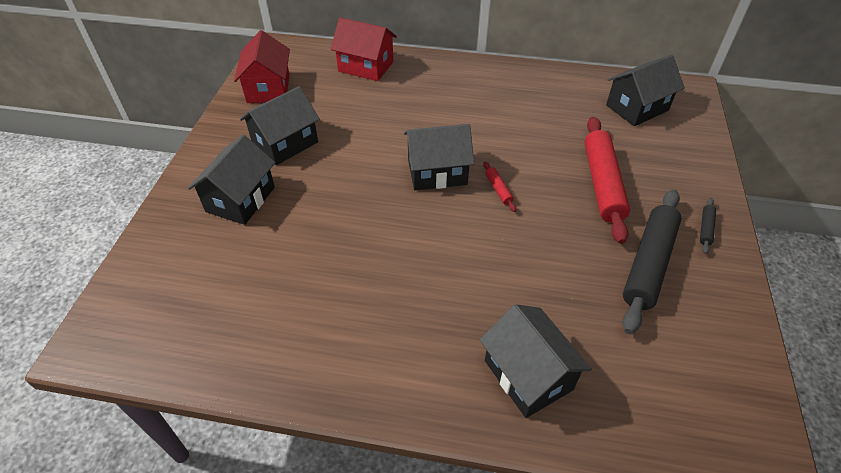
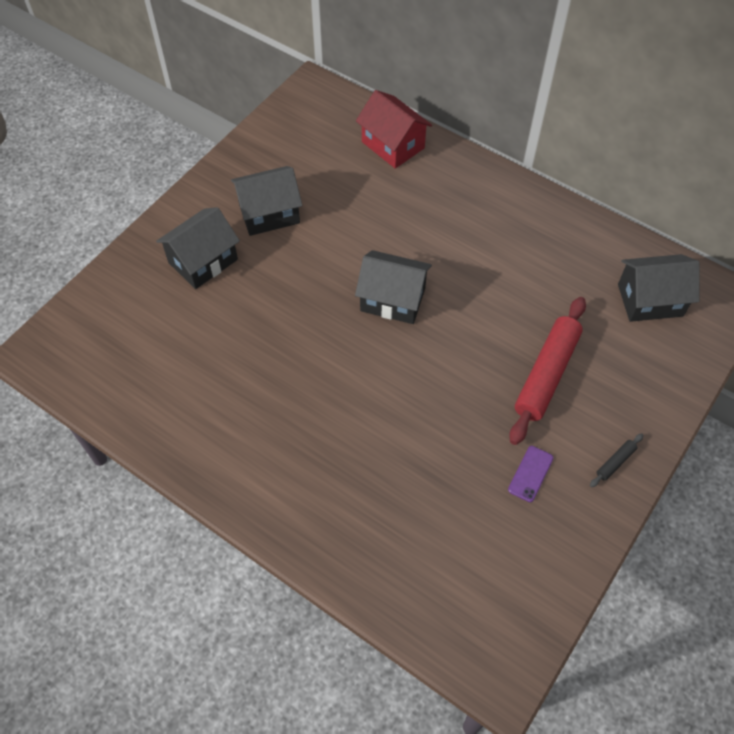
camera: 25 degrees right, 10 degrees up
red house [234,30,290,103] -> none
black house [480,304,592,418] -> none
red rolling pin [483,161,516,212] -> none
black rolling pin [622,190,682,334] -> purple phone [508,446,553,502]

